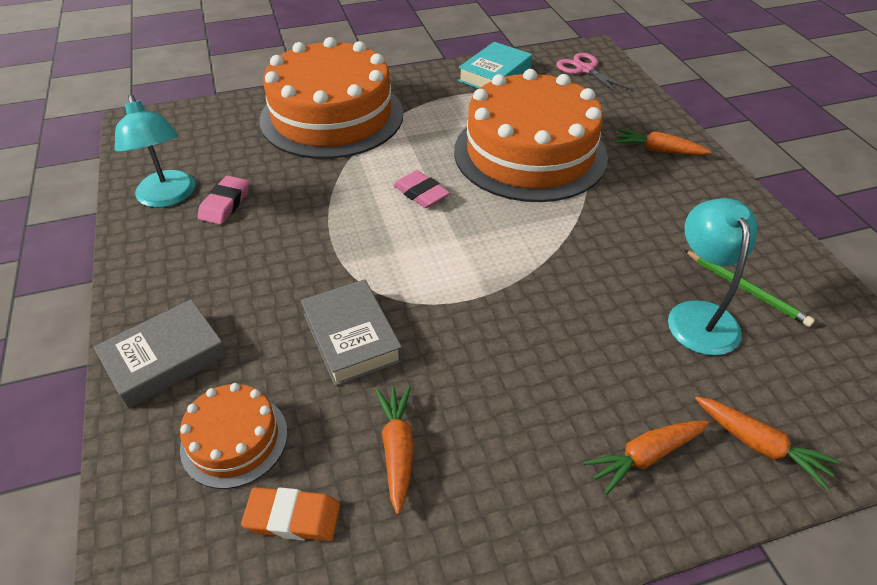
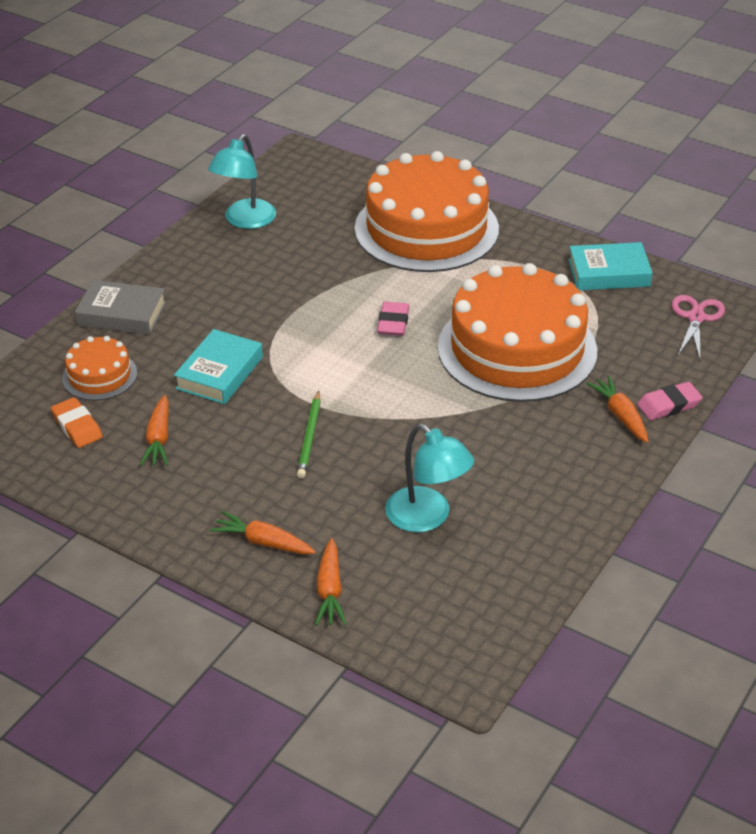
camera: 50 degrees right, 5 degrees down
pink eraser [198,175,249,225] -> pink eraser moved to [637,382,702,420]
grey book [301,279,403,386] -> turquoise book [174,329,263,404]
orange carrot [375,386,414,515] -> orange carrot turned 135 degrees clockwise [140,395,169,466]
turquoise lamp [668,198,758,356] -> turquoise lamp turned 90 degrees clockwise [385,424,474,532]
green pencil [684,250,815,327] -> green pencil moved to [297,391,321,478]

